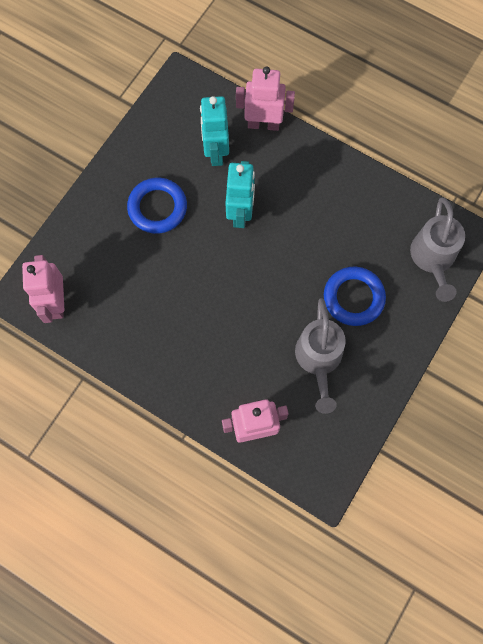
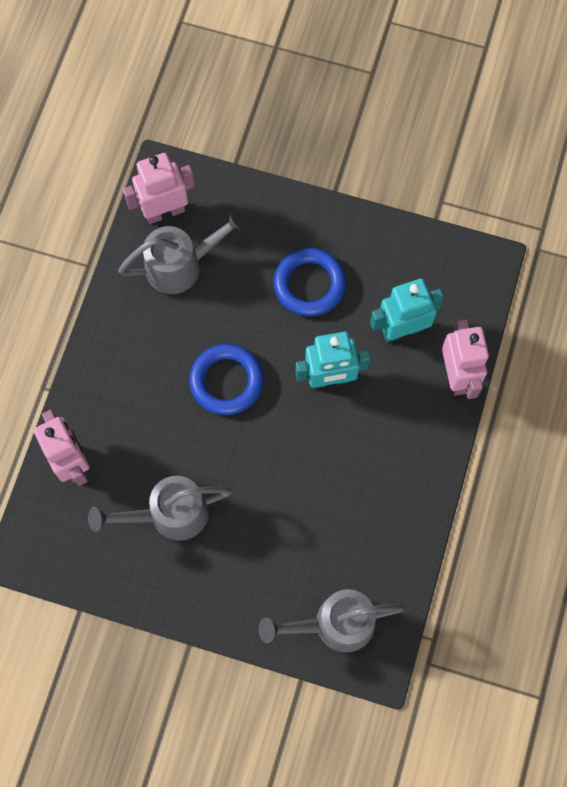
camera: 75 degrees right, 0 degrees up
blue ring [324,267,386,326] -> blue ring moved to [189,344,264,415]
none -> grey watering can [118,209,247,294]

